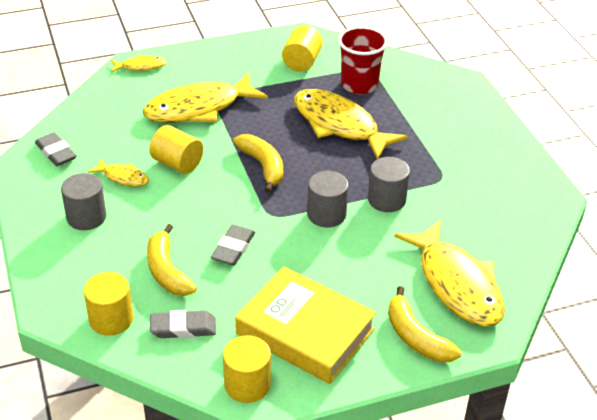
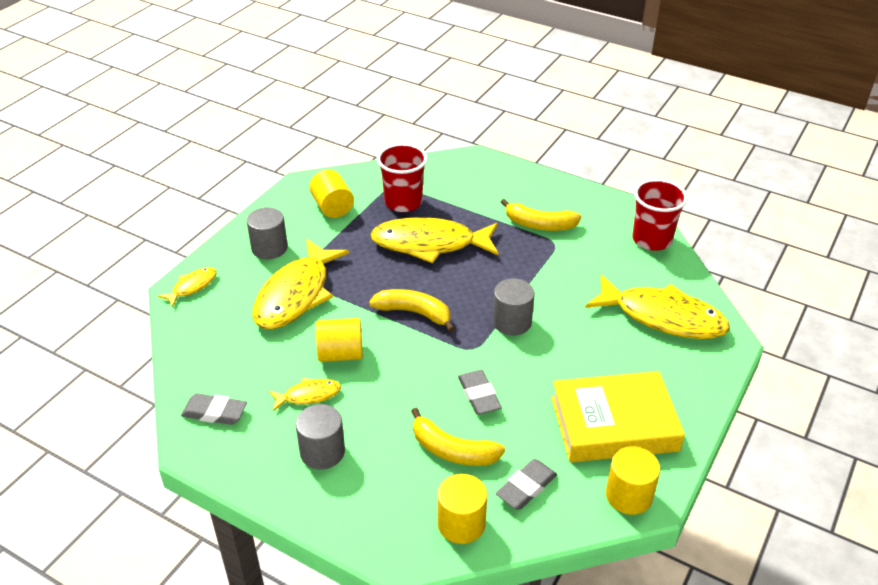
camera: 40 degrees left, 0 degrees up
grey cylinder [368,157,410,212] -> grey cylinder moved to [247,207,288,259]
yellow banana [388,286,461,362] -> yellow banana moved to [501,199,582,231]
none -> red cup [632,179,688,251]

